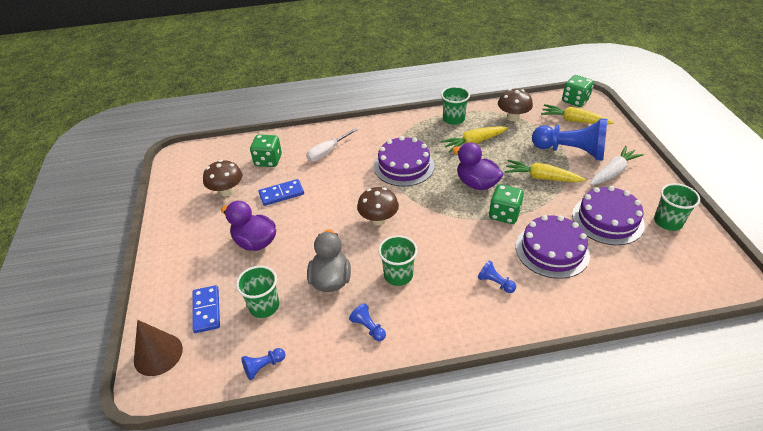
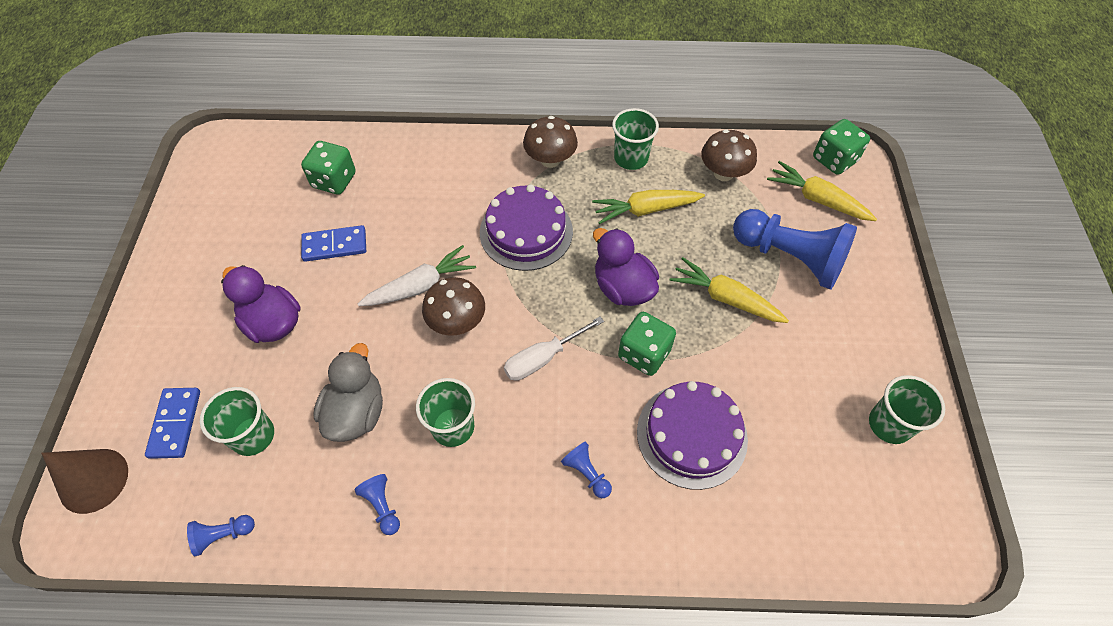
camera: 10 degrees right, 15 degrees up
brown mushroom [203,160,242,196] -> brown mushroom moved to [523,116,578,168]
white screwdriver [306,128,358,161] -> white screwdriver moved to [504,317,604,381]
purple cake [572,186,645,245] -> none
white carrot [590,146,644,185] -> white carrot moved to [358,245,476,306]

